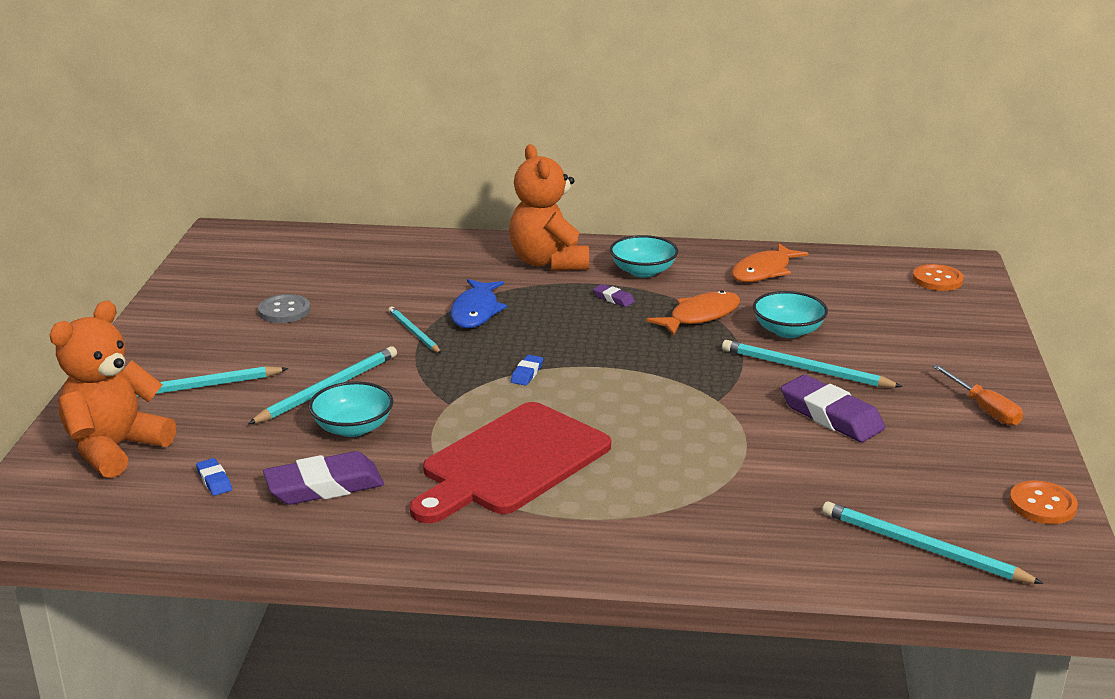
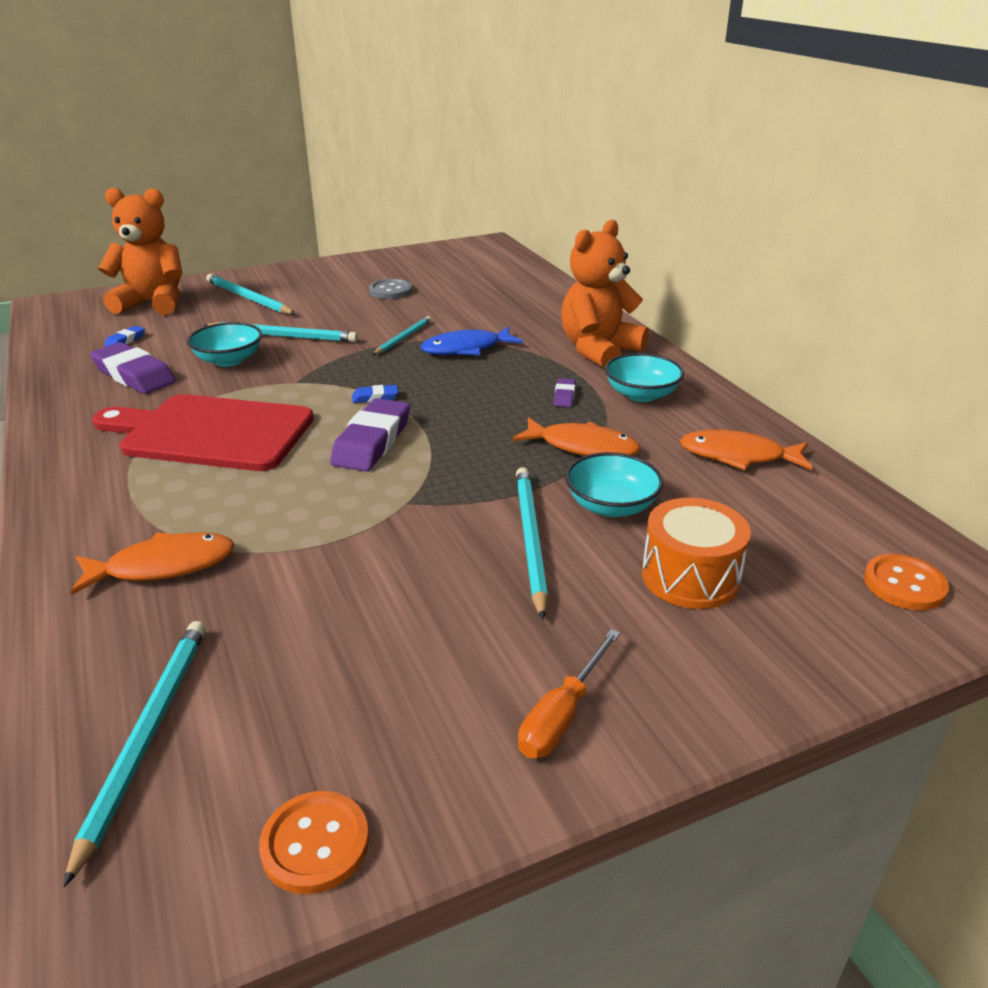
camera: 60 degrees right, 5 degrees up
purple eraser [781,375,885,442] -> purple eraser moved to [330,398,410,472]
none -> orange fish [71,532,235,595]
none -> orange drum [642,498,751,609]

